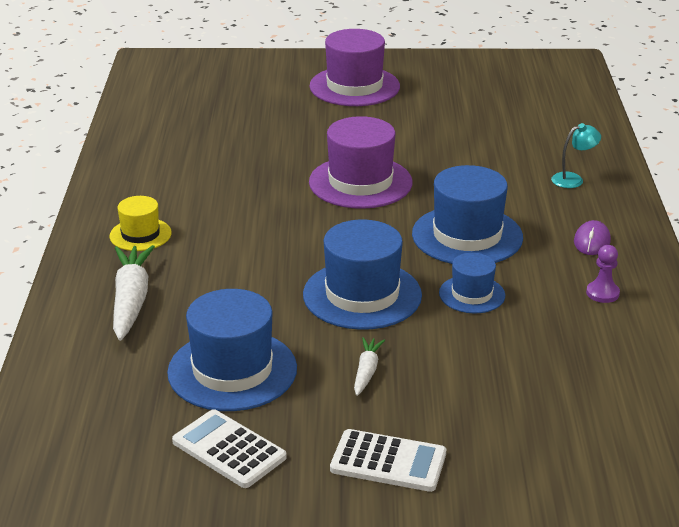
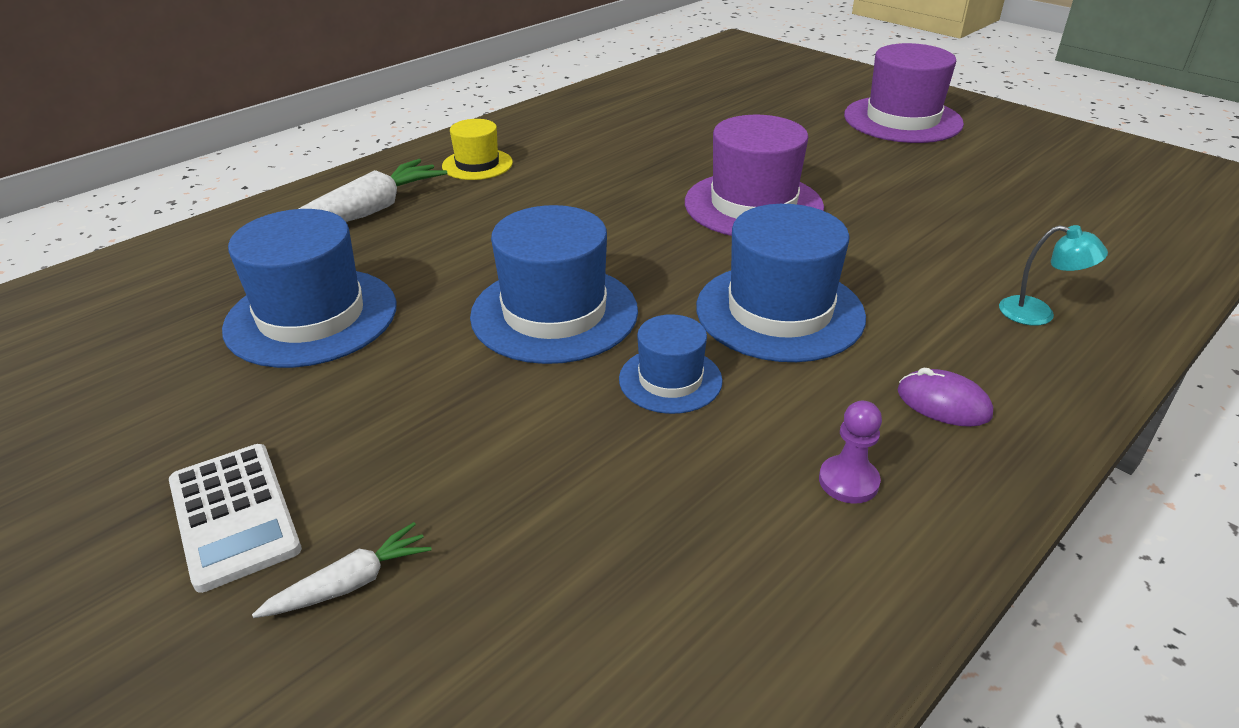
camera: 45 degrees right, 5 degrees up
white calculator [172,409,287,488] -> none
white carrot [354,337,385,396] -> white carrot moved to [252,522,431,618]
purple mouse [574,220,611,255] -> purple mouse turned 60 degrees clockwise [898,368,993,427]

